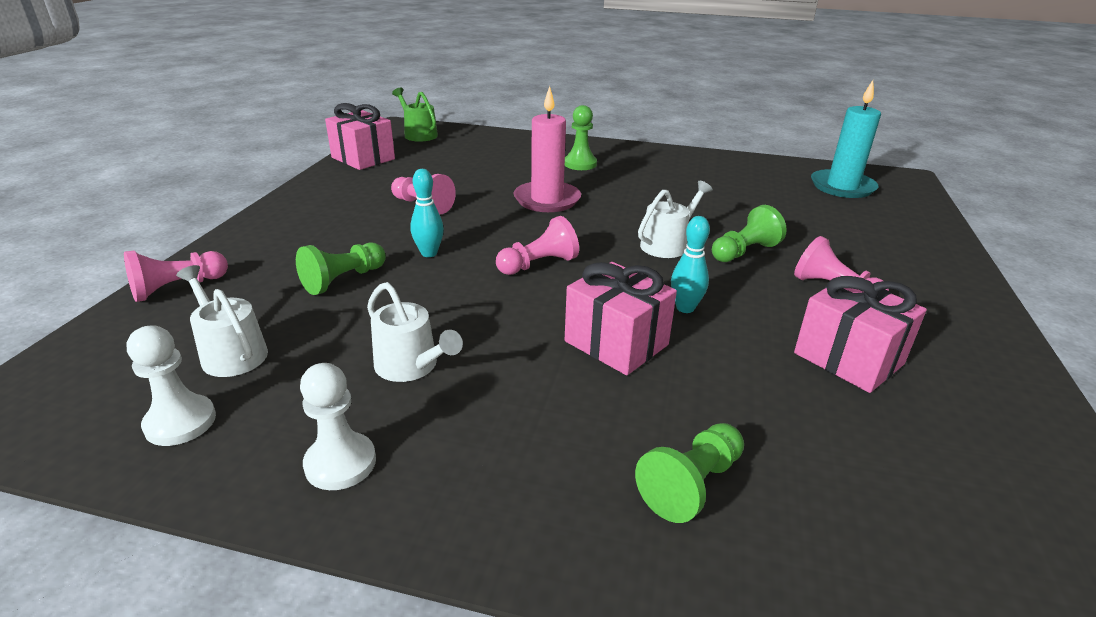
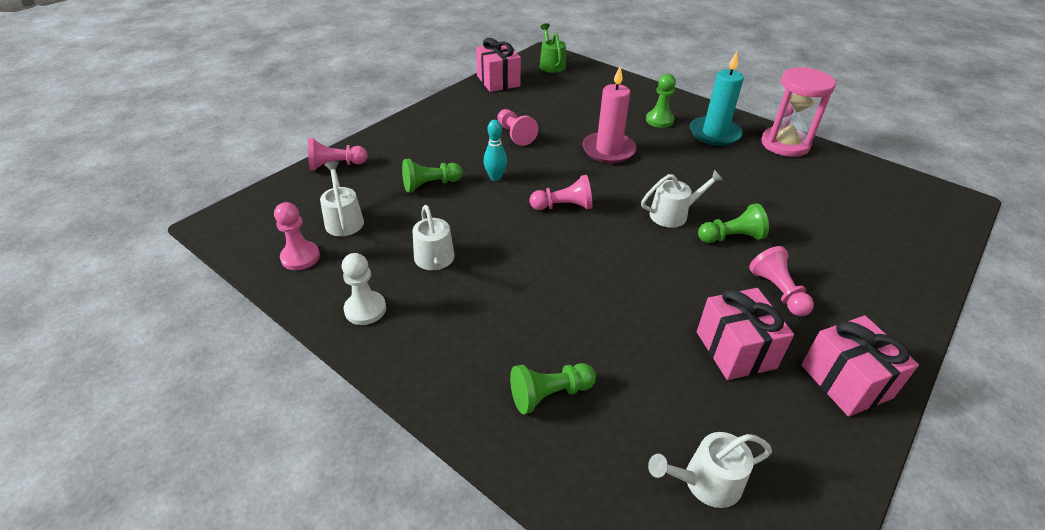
camera: 25 degrees right, 10 degrees up
white pawn [127,325,216,446] -> pink pawn [274,202,320,270]
pink gift [565,262,677,375] -> pink gift moved to [801,315,919,417]
turquoise bowling pin [671,216,710,313] -> none
turquoise candle [811,80,881,198] -> turquoise candle moved to [690,52,744,146]
none -> white watering can [648,432,772,508]
none -> pink hourglass [761,67,836,157]

